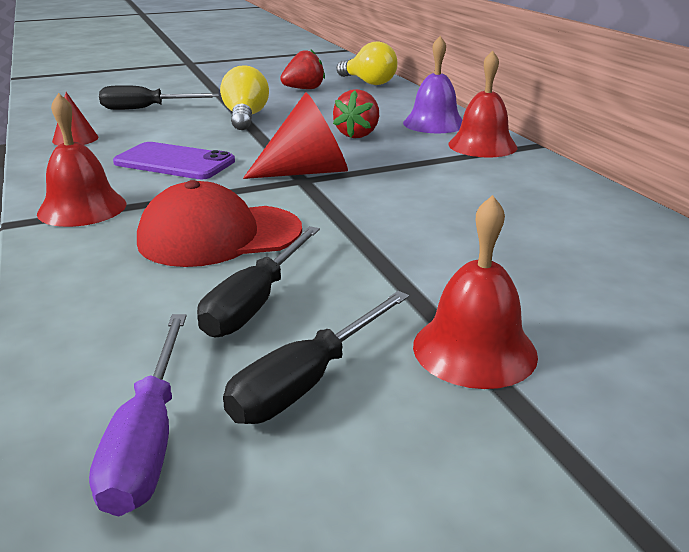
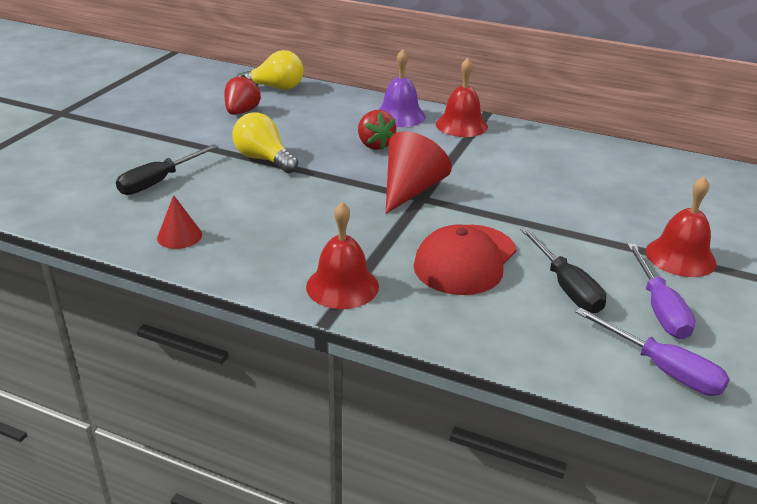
camera: 45 degrees left, 5 degrees up
purple phone [113,142,235,179] -> none
black screwdriver [223,291,409,424] -> purple screwdriver [627,244,696,339]

